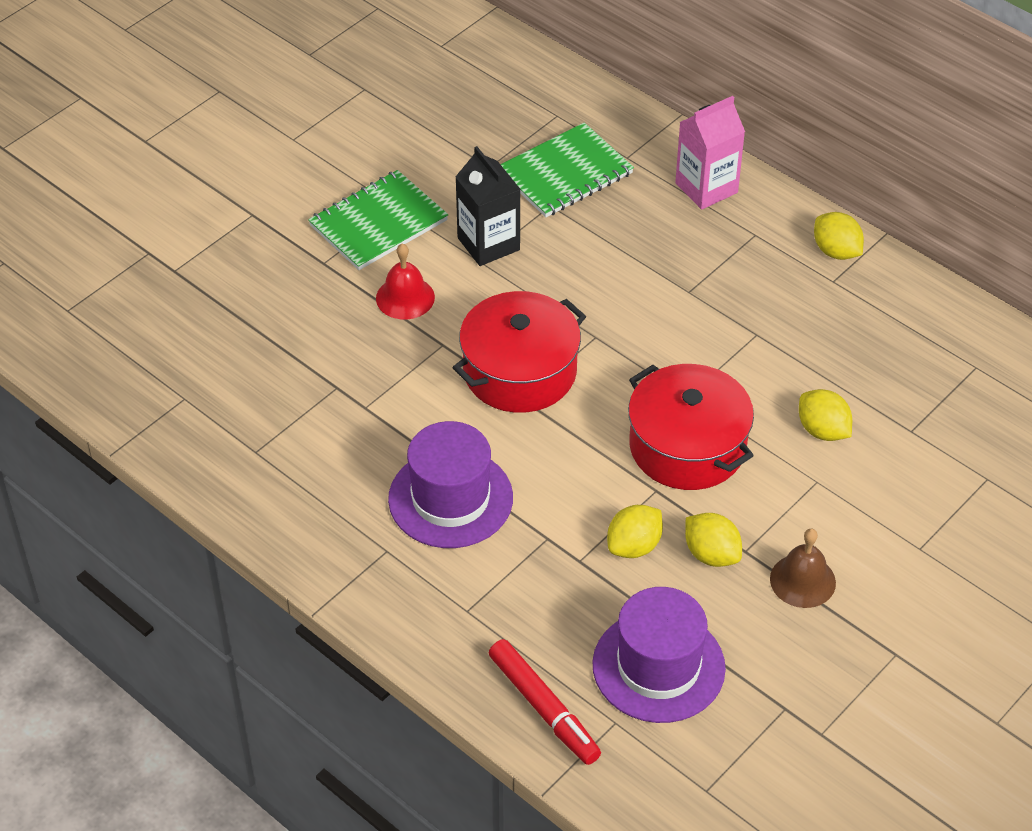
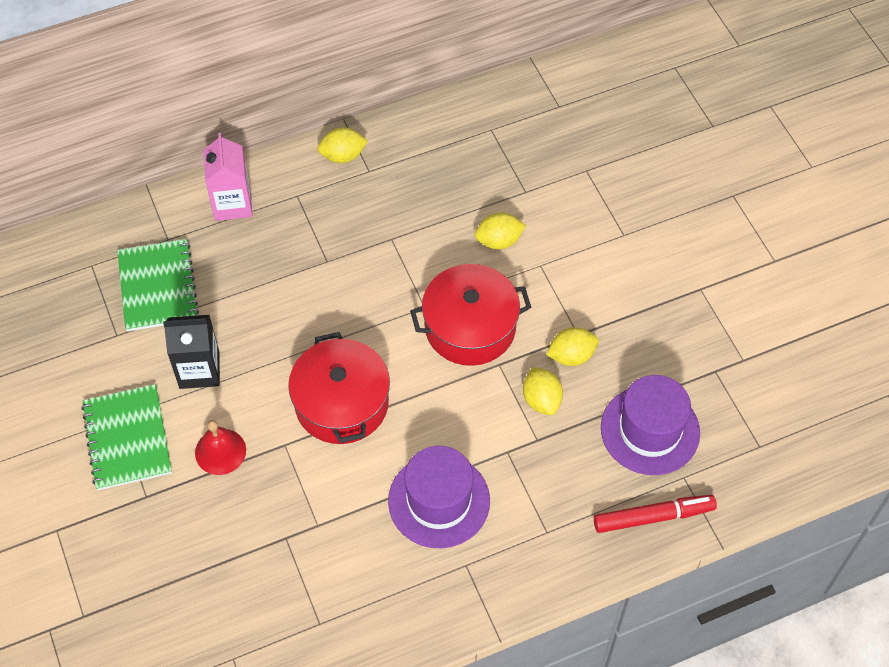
camera: 65 degrees left, 10 degrees up
brown bell [770,528,836,608] -> none

